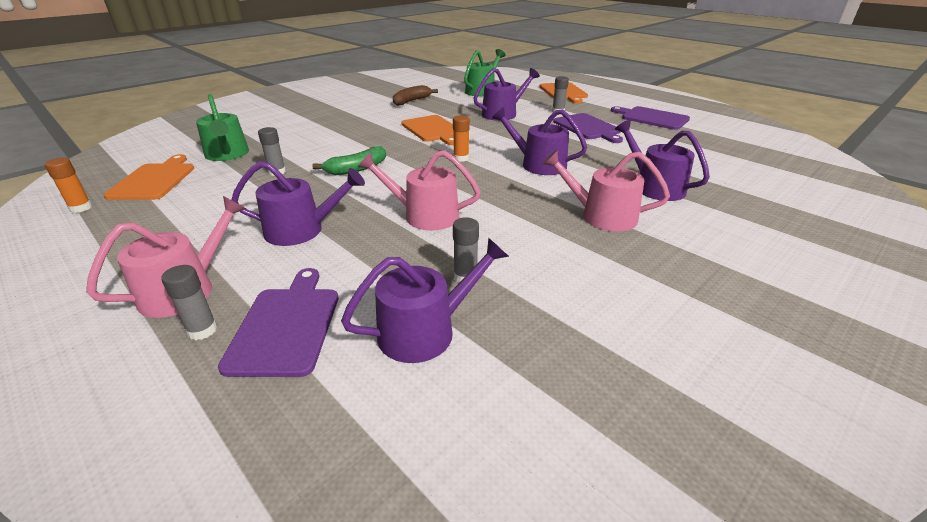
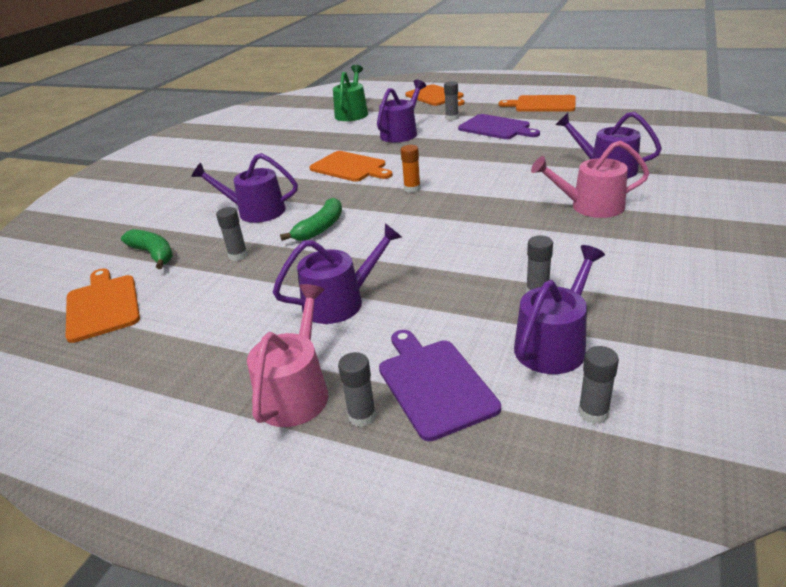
camera: 20 degrees left, 0 degrees up
orange glue stick [45,158,92,213] -> none
green watering can [196,94,249,161] -> green banana [121,229,173,269]
pink watering can [358,150,481,231] -> none
brown banana [393,85,438,106] -> none
purple watering can [492,107,588,175] -> purple watering can moved to [191,153,298,223]
purple cutting board [611,106,690,130] -> orange cutting board [499,95,576,112]
none -> grey glue stick [578,346,619,424]

